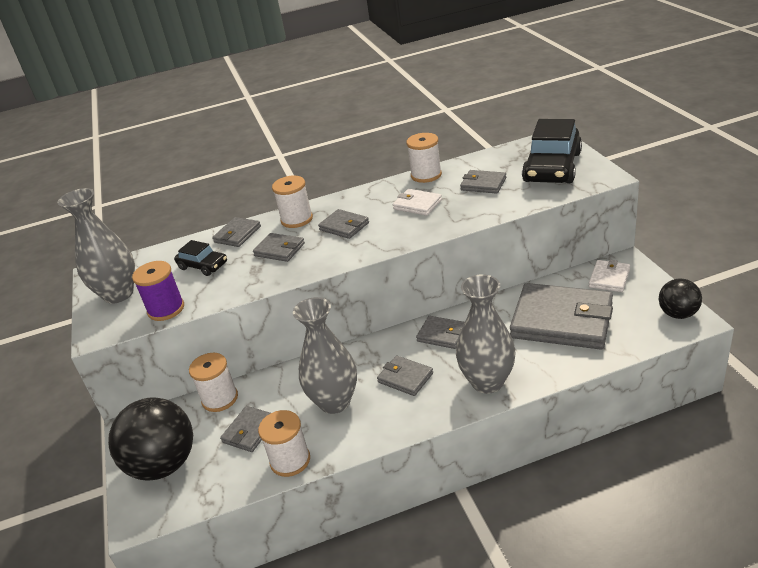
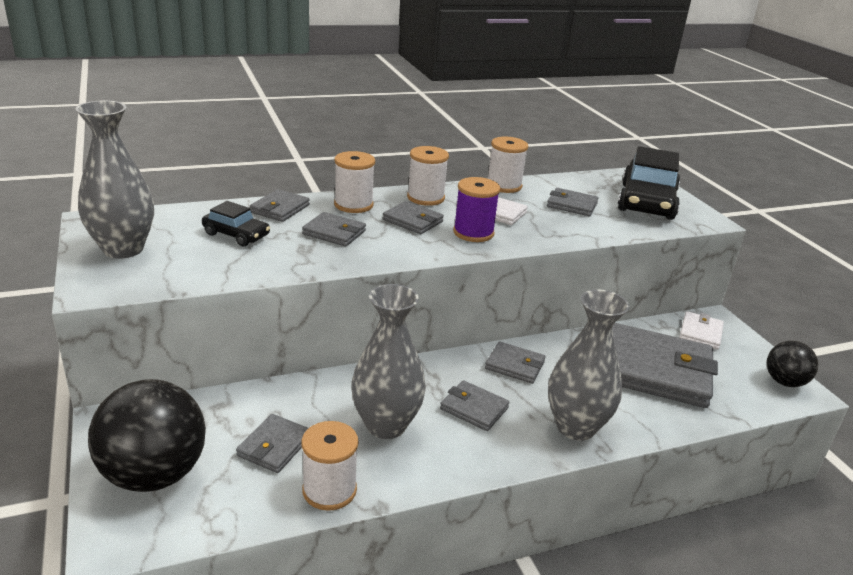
camera: 10 degrees left, 5 degrees down
purple spool [132,261,184,321] -> purple spool moved to [453,177,500,242]
white spool [189,353,238,412] -> white spool moved to [407,146,449,206]

